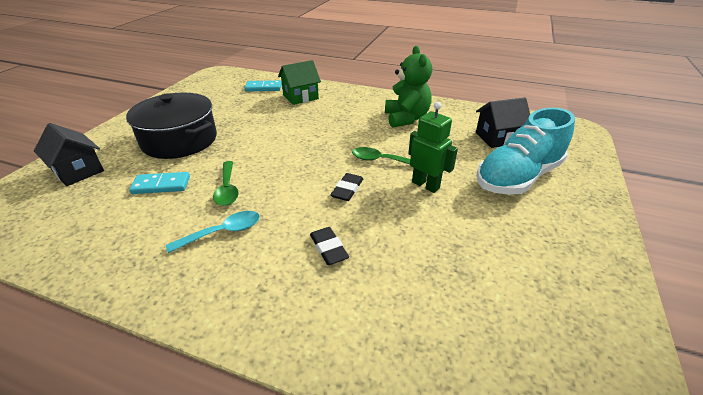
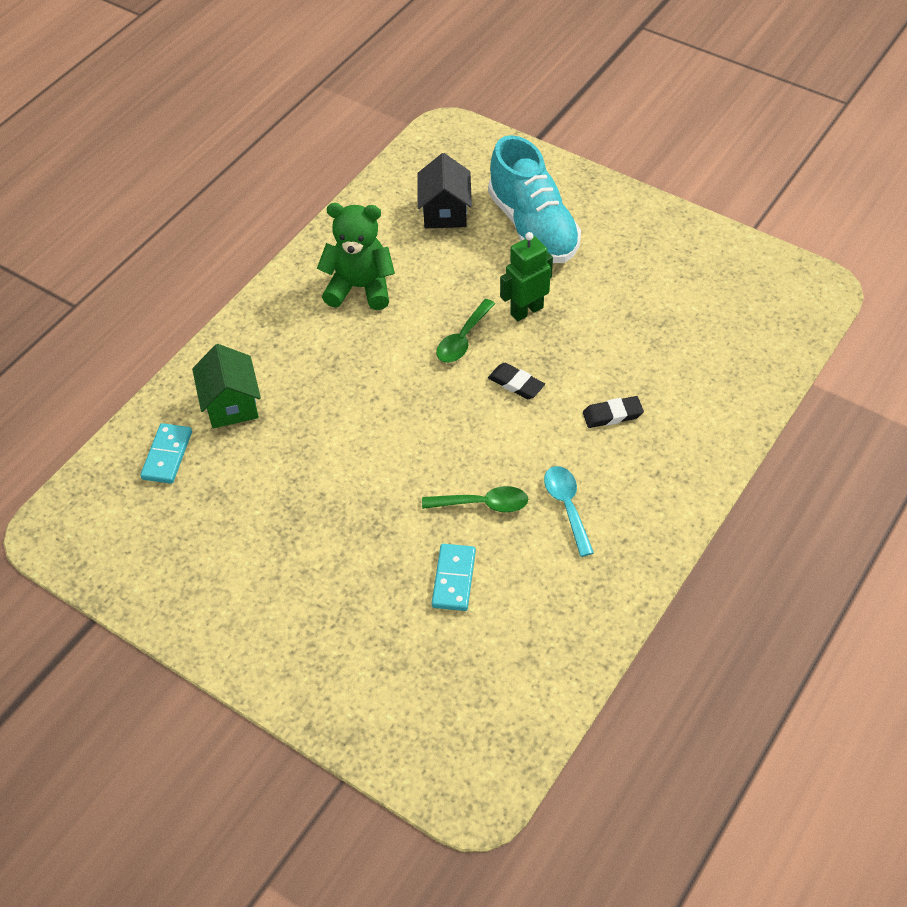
camera: 75 degrees left, 15 degrees up
black house [34,123,104,186] -> none
black pot [126,92,217,159] -> none

